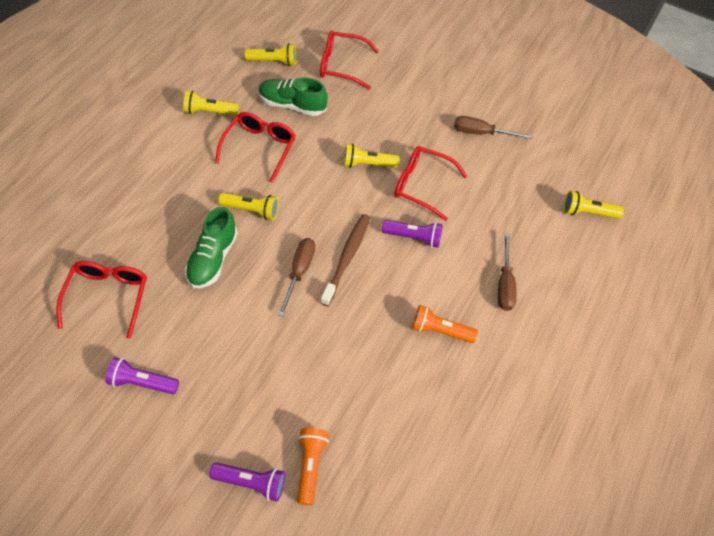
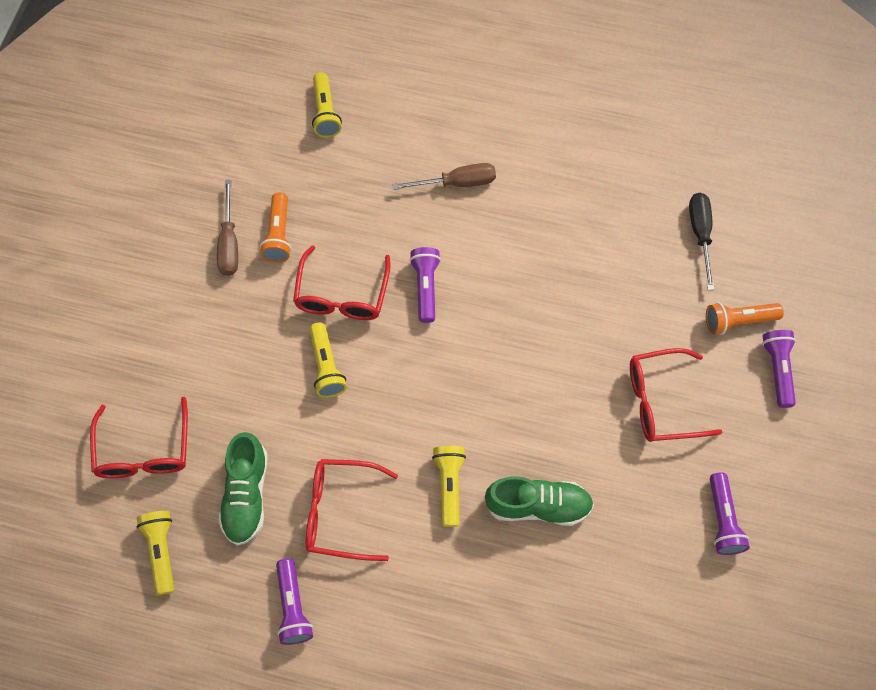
camera: 100 degrees left, 10 degrees up
red glasses [56,261,147,339] -> red glasses moved to [630,348,722,442]
yellow flashlight [183,91,239,116] -> purple flashlight [276,558,313,645]
brown screwdriver [278,238,315,316] -> none
brown toothbrush [320,214,370,306] -> none
orange flashlight [412,305,478,343] -> orange flashlight moved to [260,192,291,263]
none -> black screwdriver [689,193,715,290]

